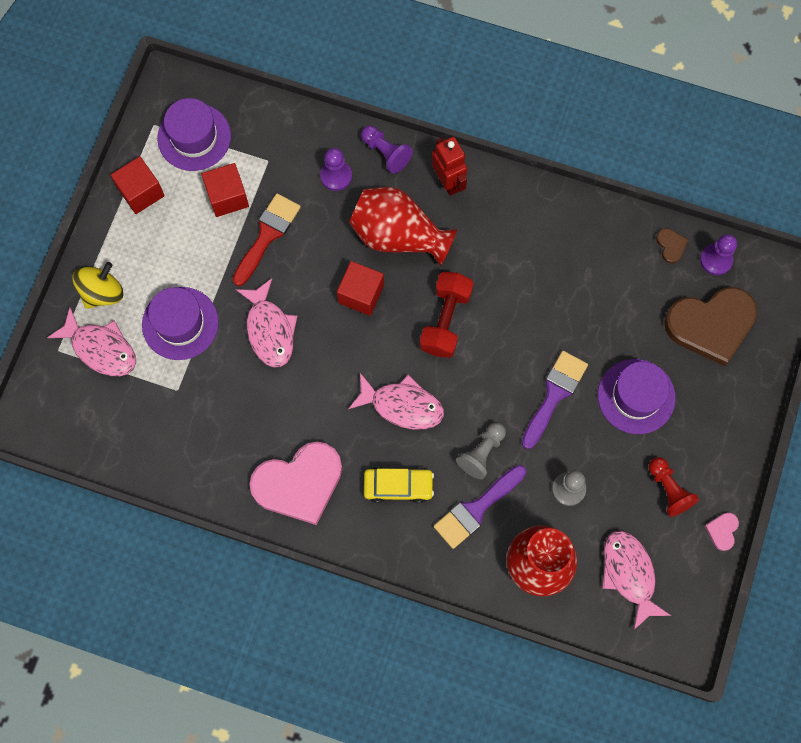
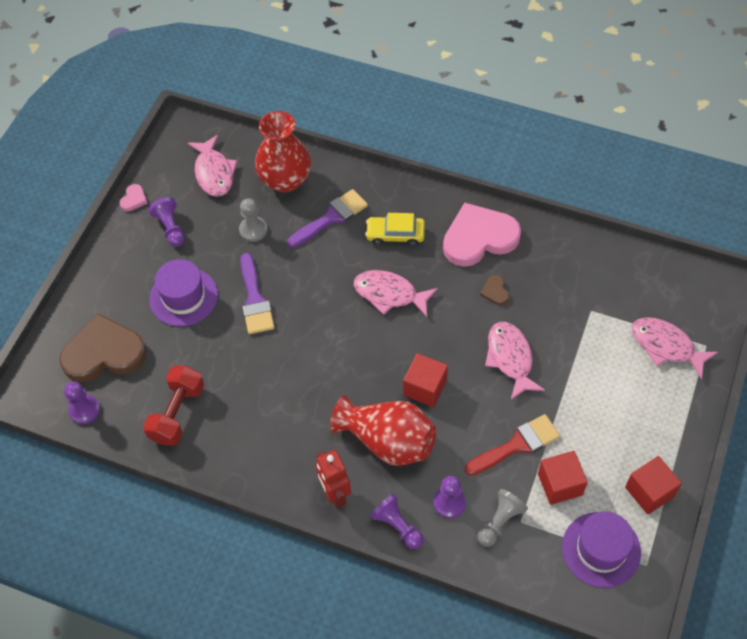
camera: 175 degrees left, 15 degrees down
yellow spinning top [72,262,123,309] -> none
purple hat [142,287,219,360] -> none
red brush [233,193,301,286] -> red brush turned 150 degrees counterclockwise [465,414,560,476]
red dumbbell [420,272,474,358] -> red dumbbell moved to [143,366,204,446]
grey pawn [456,422,506,479] -> grey pawn moved to [478,489,528,547]
purple brush [522,351,588,449] -> purple brush turned 45 degrees counterclockwise [240,253,275,334]
red pawn [649,457,699,517] -> purple pawn [148,197,185,247]
brown heart [656,228,688,264] -> brown heart moved to [480,275,509,305]

